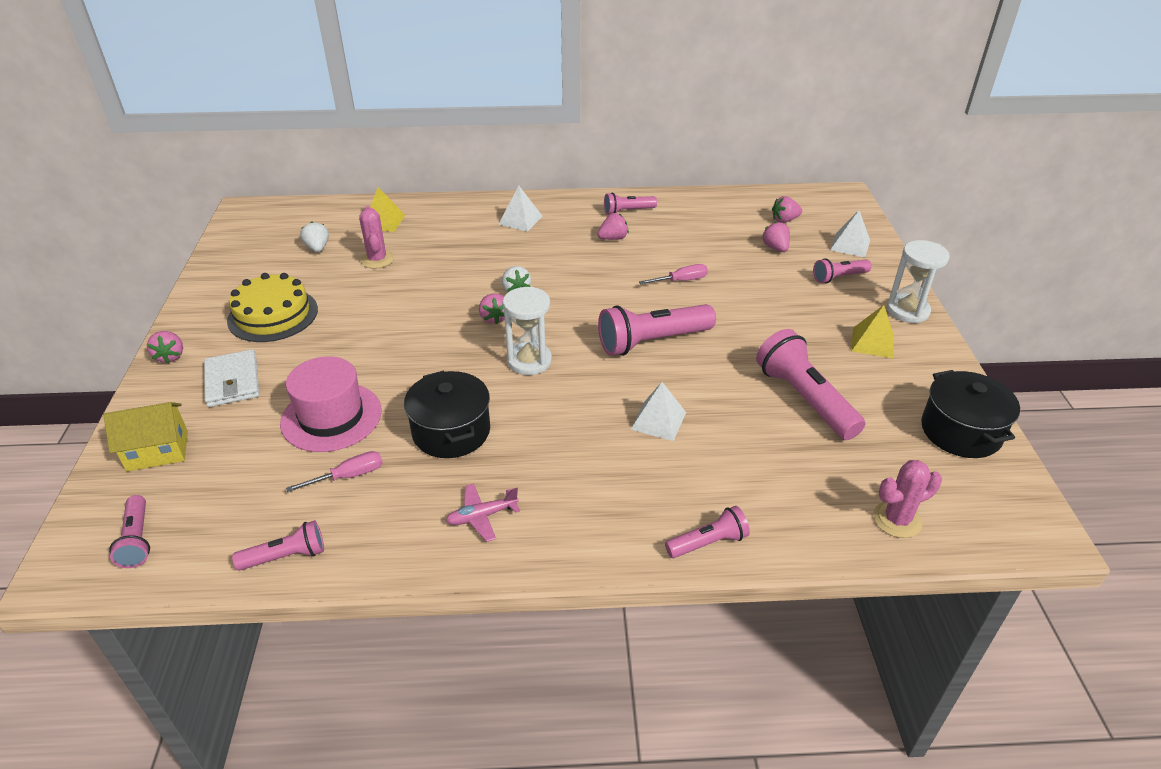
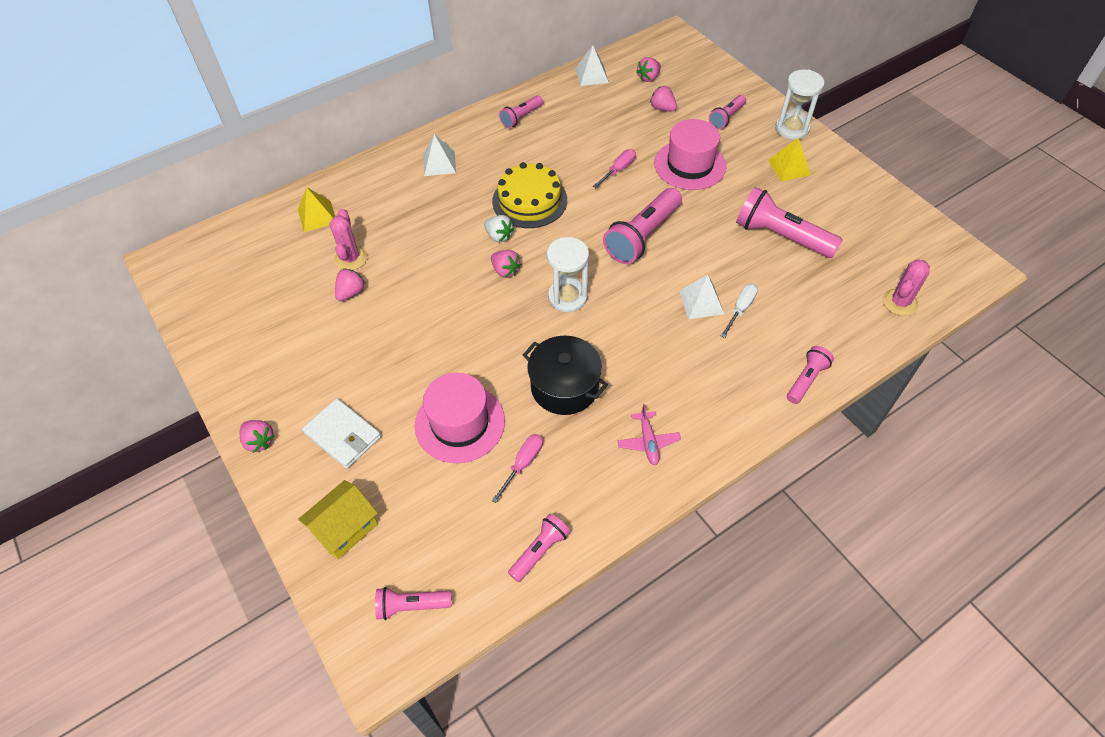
camera: 30 degrees left, 15 degrees up
pink flashlight [109,495,150,568] -> pink flashlight turned 135 degrees clockwise [375,587,452,620]
yellow cake [227,273,318,342] -> yellow cake moved to [492,162,567,228]
white strawberry [300,221,329,252] -> none
pink cactus [359,206,394,269] -> pink cactus turned 45 degrees clockwise [329,209,367,270]
pink plane [446,484,520,542] -> pink plane turned 45 degrees counterclockwise [618,404,681,465]
pink strawberry [597,213,629,240] -> pink strawberry moved to [335,268,366,301]
white pyramid [830,210,870,257] -> white pyramid moved to [575,45,609,86]
black pot [921,370,1020,458] -> none
none -> pink hat [654,119,726,190]
none -> white screwdriver [721,284,758,338]

